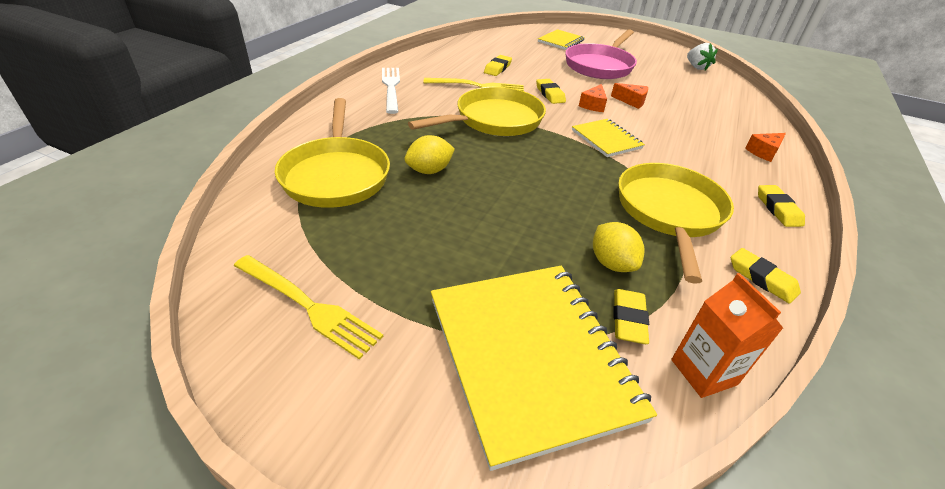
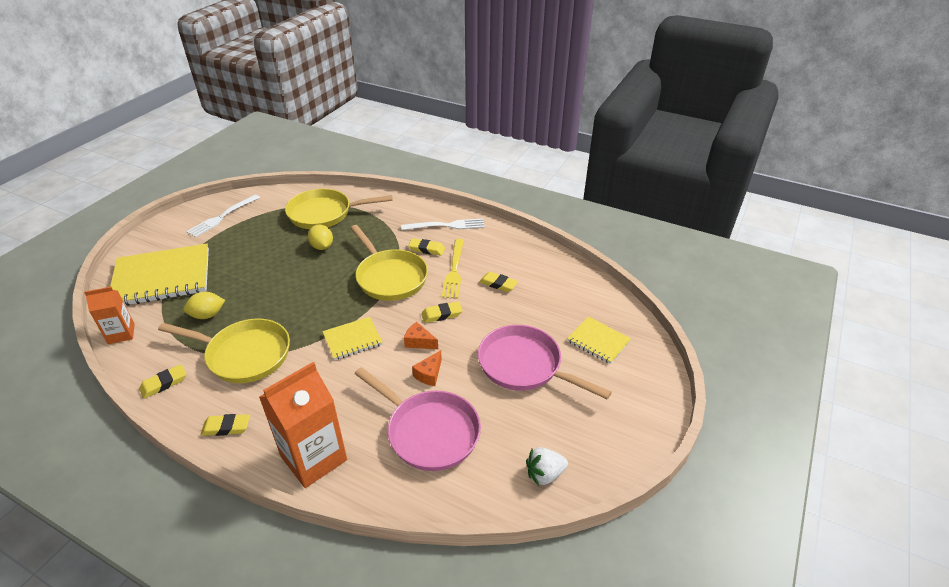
camera: 95 degrees right, 0 degrees up
yellow fork [234,255,383,360] -> white fork [186,195,260,237]
yellow eraser [613,289,649,344] -> yellow eraser moved to [408,238,445,256]
orange cheese [745,133,786,162] -> orange carton [259,362,347,488]
none -> pink pan [355,367,481,471]

